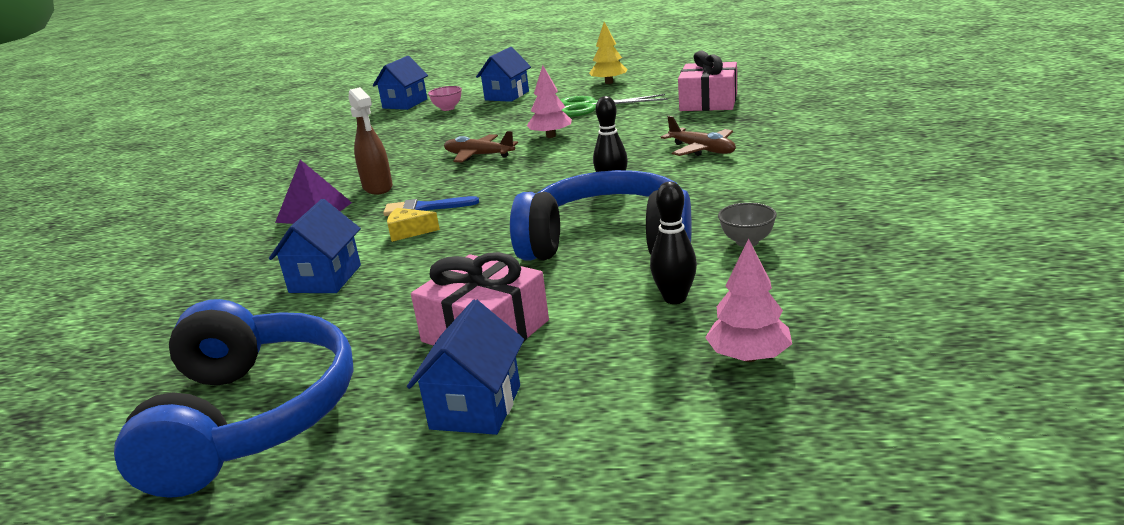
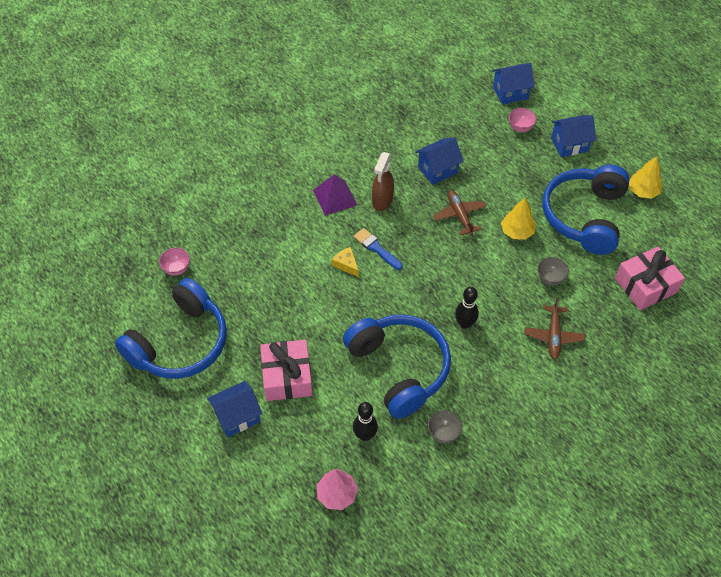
camera: 45 degrees right, 30 degrees up
blue house [269,199,361,293] -> blue house moved to [415,137,463,185]
pink tree [527,65,572,138] -> yellow tree [501,198,536,240]
green scissors [561,94,667,117] -> blue headphones [542,165,630,255]
none -> pink bowl [159,247,190,276]
none -> grey bowl [537,257,569,286]

